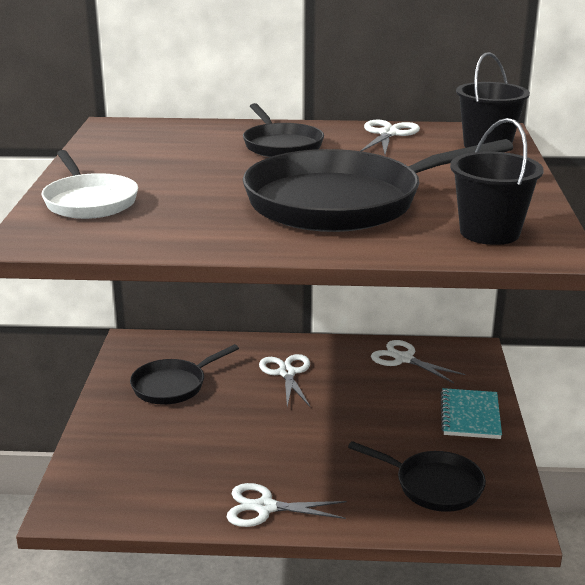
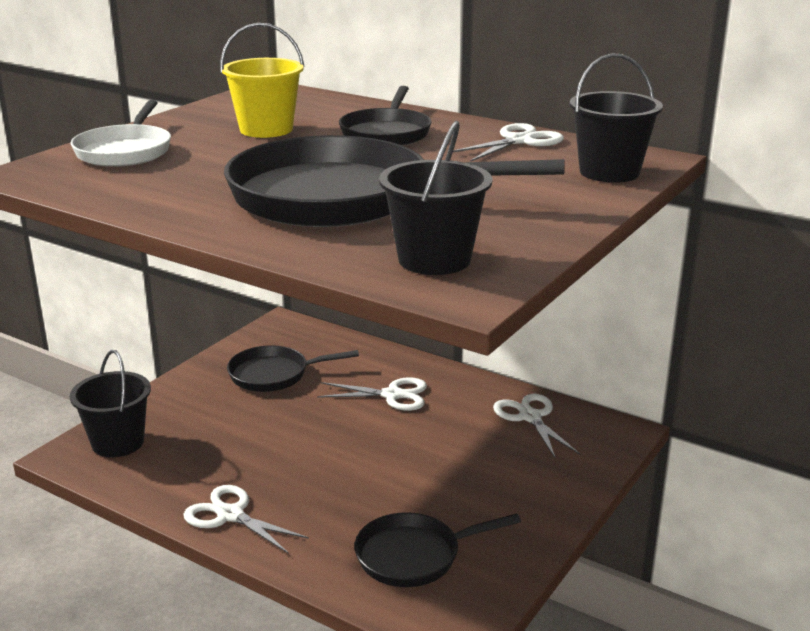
camera: 30 degrees right, 0 degrees up
white scissors [259,354,310,407] -> white scissors turned 75 degrees clockwise [317,377,427,411]
black pan [348,441,486,512] -> black pan turned 105 degrees clockwise [355,512,521,587]
turquoise notebook [440,388,502,439] -> none
none -> black bucket [70,350,151,457]
none -> yellow bucket [220,23,305,138]

